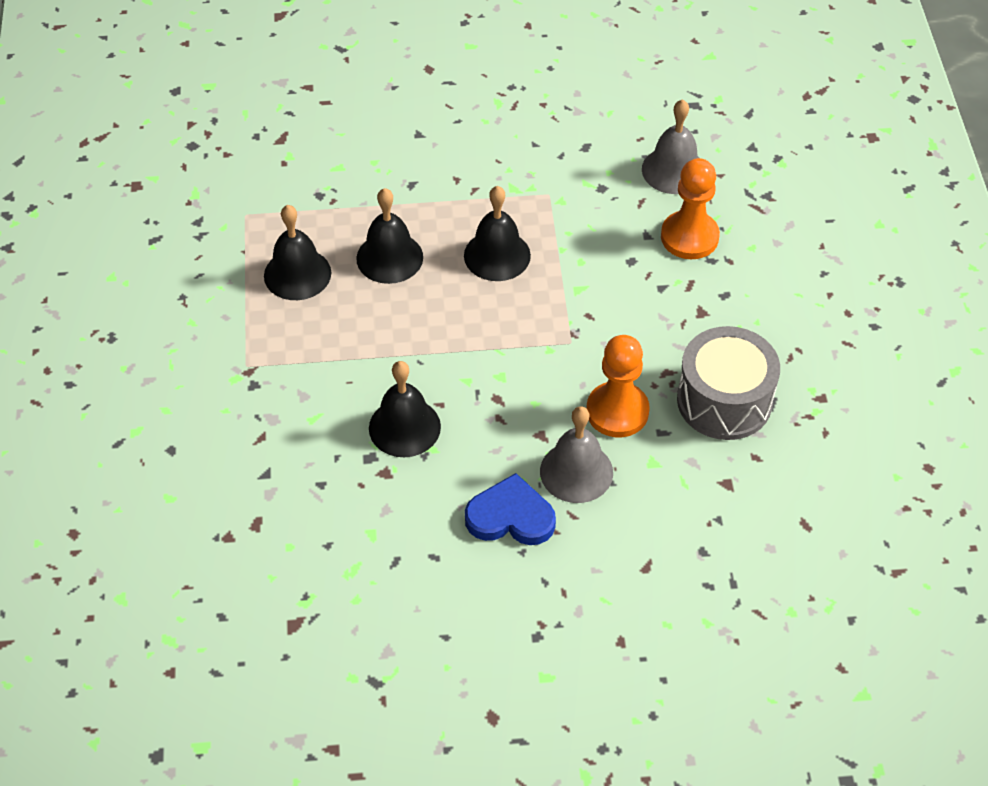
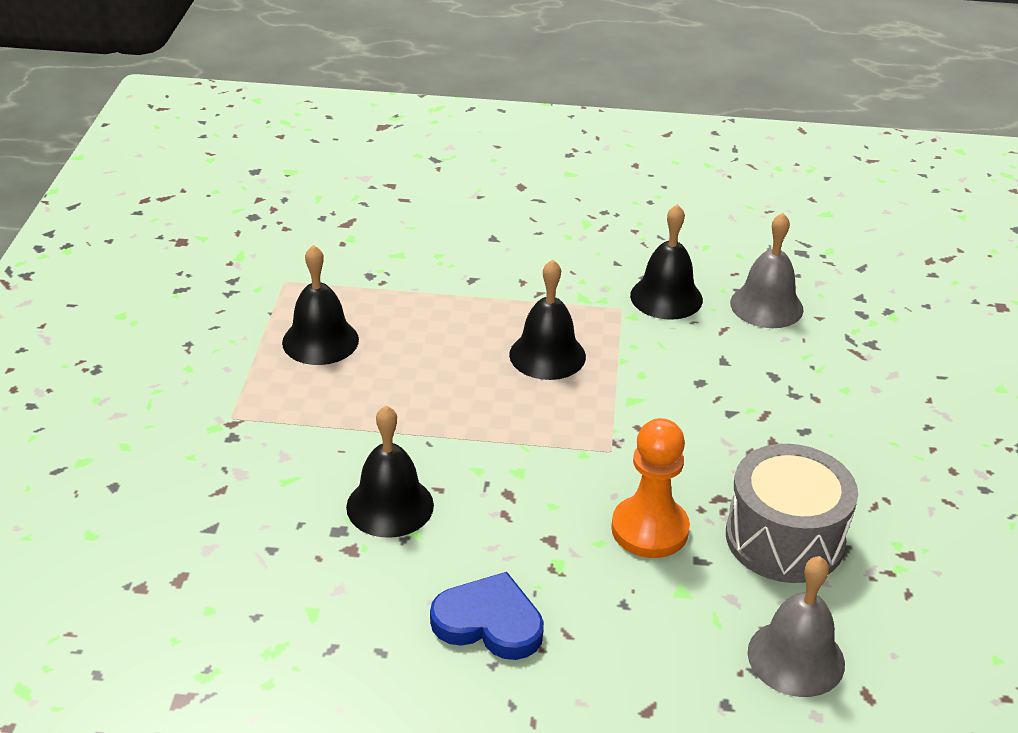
camera: 10 degrees right, 15 degrees down
black bell [356,188,423,284] -> black bell moved to [630,204,703,320]
grey bell [540,406,613,503] -> grey bell moved to [748,556,845,697]
orange pawn [661,158,720,259] -> none

